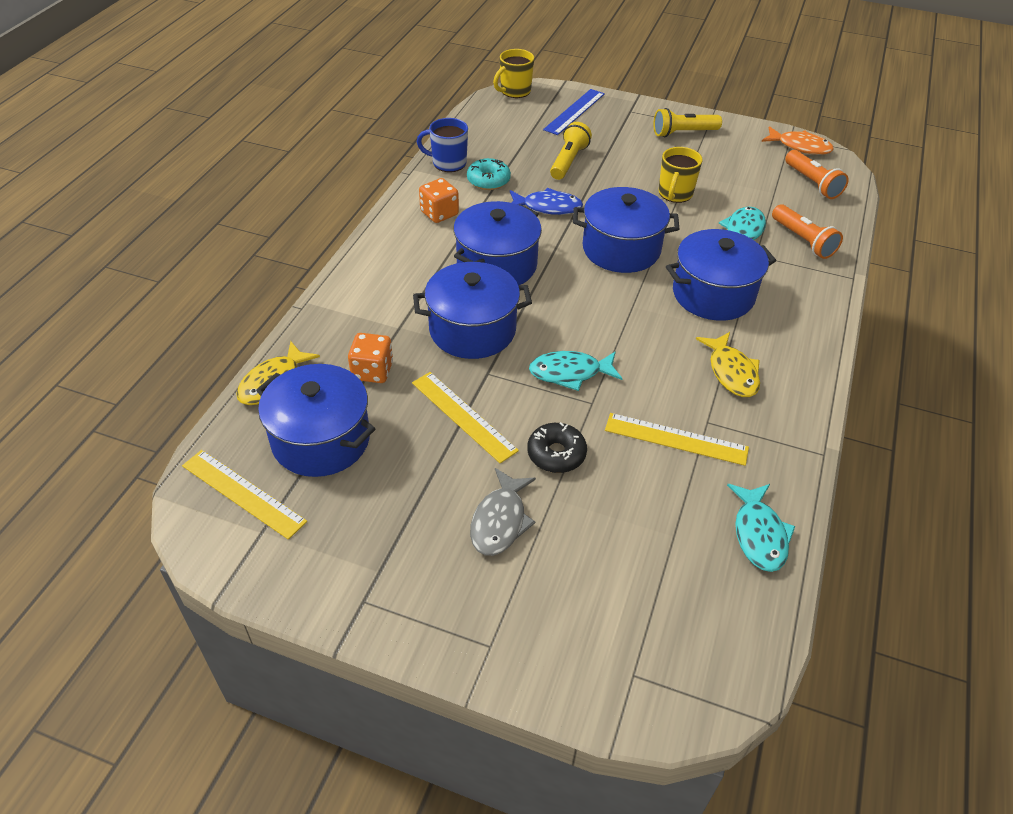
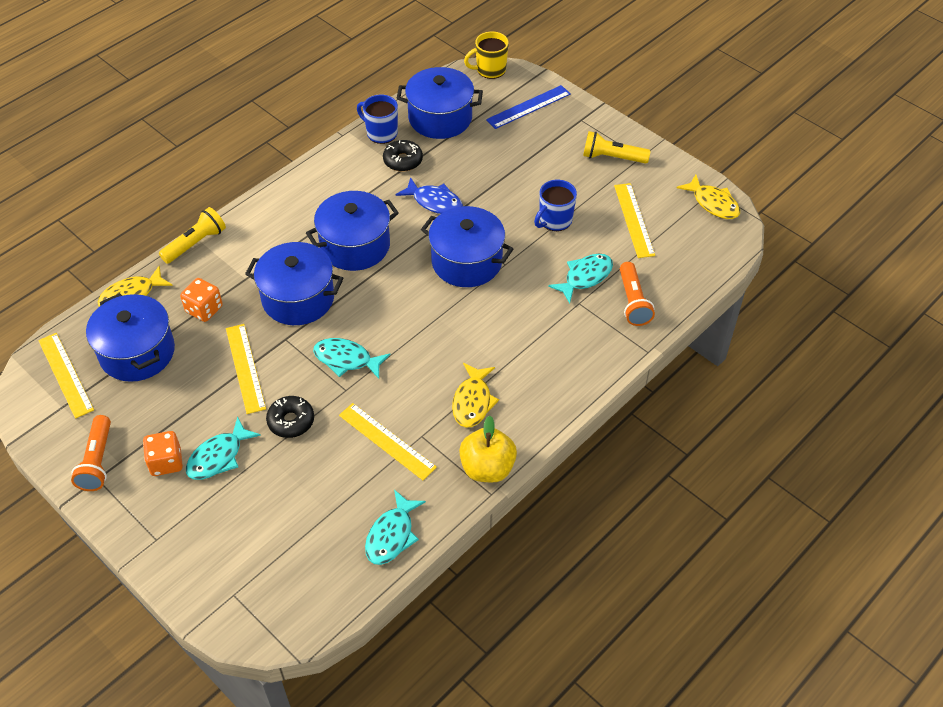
camera: 25 degrees right, 5 degrees up
orange dice [419,178,459,223] -> orange dice moved to [143,431,183,476]
turquoise donut [467,158,511,190] -> black donut [383,140,423,172]
grey fish [470,468,536,556] -> turquoise fish [186,416,261,480]
yellow flashlight [550,122,592,180] -> yellow flashlight moved to [159,207,226,264]
yellow mug [659,147,703,203] -> blue mug [534,180,577,231]
blue pot [666,229,776,321] -> blue pot moved to [396,67,483,139]
orange fish [761,126,834,155] -> yellow fish [677,175,740,219]
orange flashlight [785,150,849,199] -> orange flashlight moved to [71,415,111,491]
none -> yellow apple [459,416,517,483]
none -> yellow ruler [614,183,655,258]

